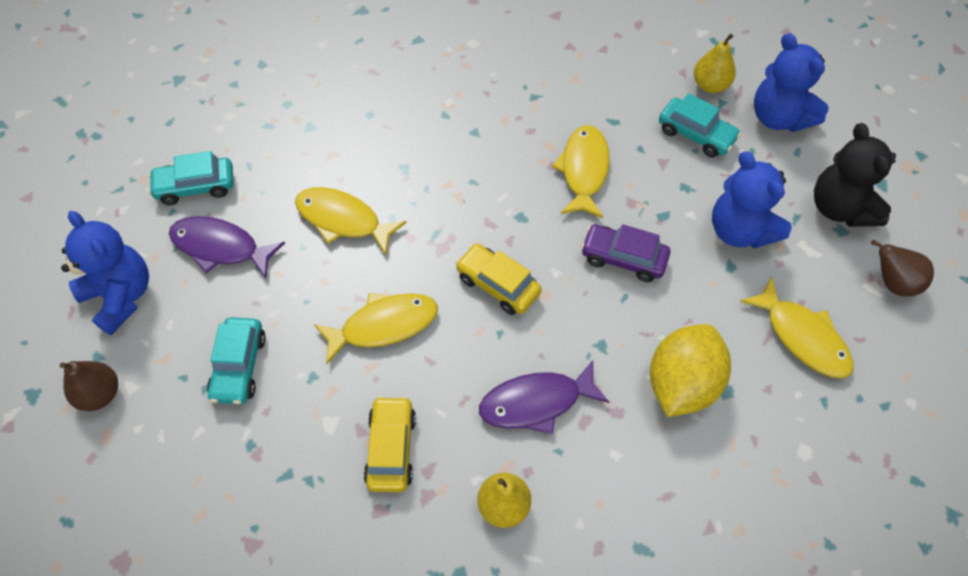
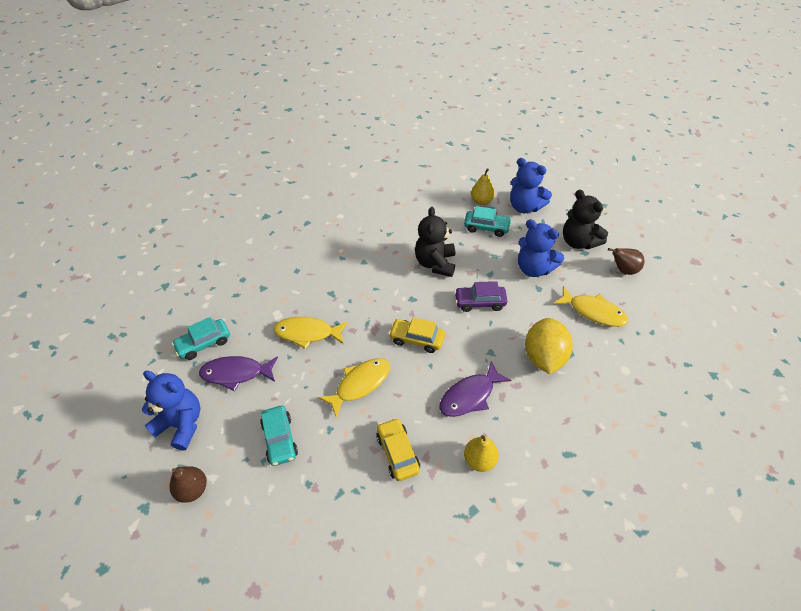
camera: 20 degrees left, 10 degrees down
yellow fish [552,125,610,218] -> black teddy bear [415,207,455,277]

